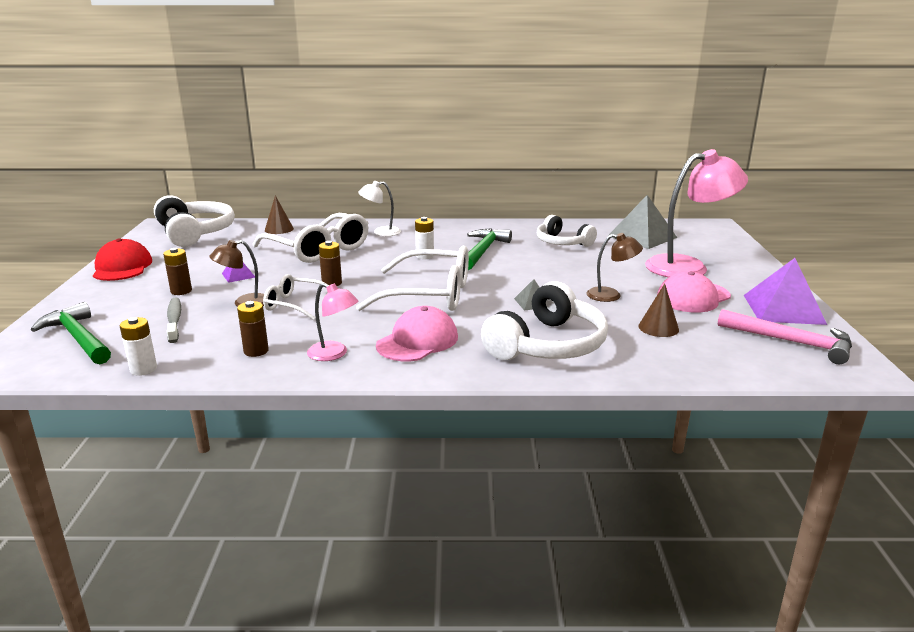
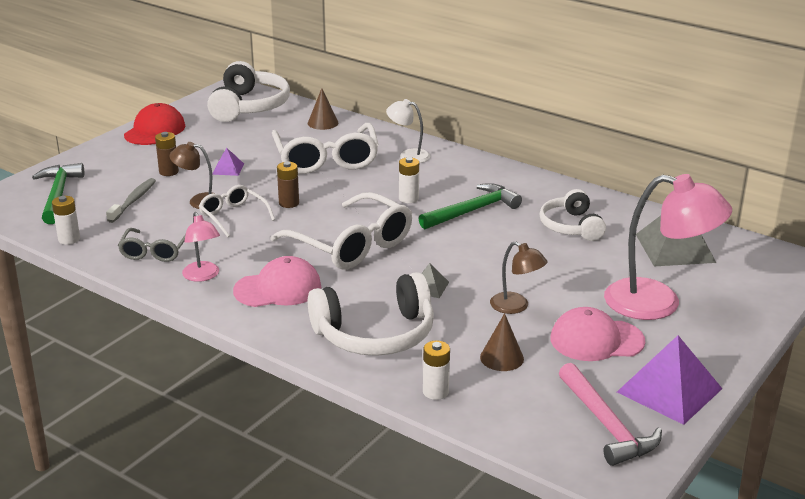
camera: 35 degrees right, 5 degrees up
brown battery [237,301,269,357] -> grey glasses [118,228,186,262]
none -> white battery [423,341,450,400]

